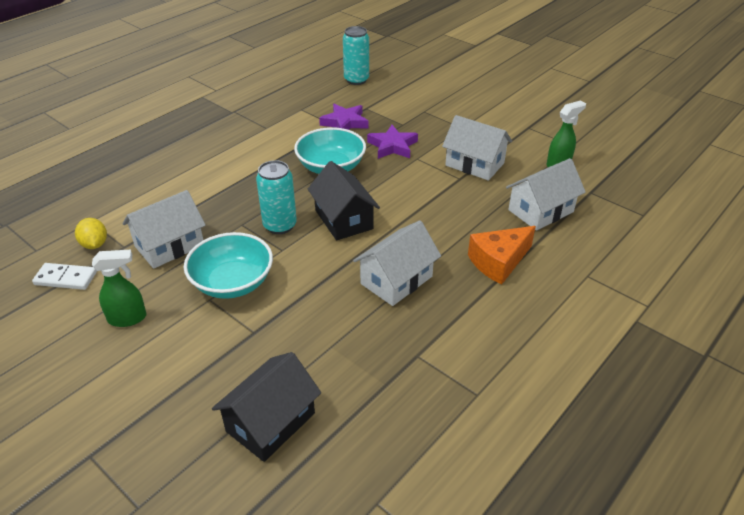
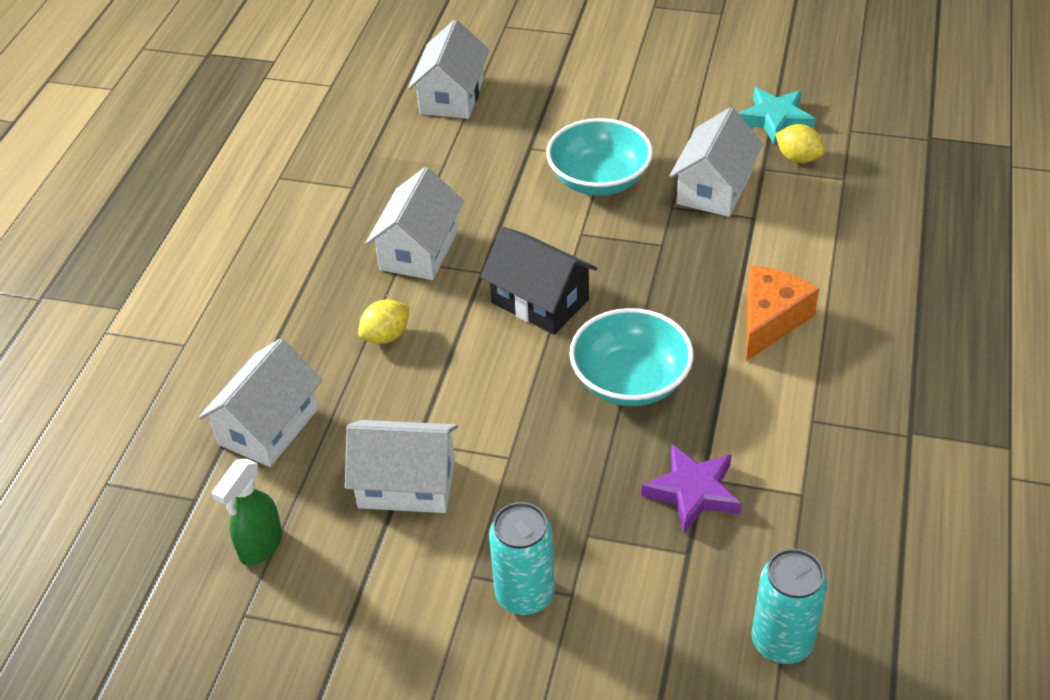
camera: 155 degrees right, 5 degrees up
white domino [32,263,97,290] -> turquoise star [738,88,815,144]
green spray bottle [92,250,147,327] -> none
black house [212,352,321,462] -> white house [408,20,489,119]
turquoise can [256,160,297,234] -> turquoise can moved to [489,502,555,615]
purple star [367,125,418,159] -> none
orange cheese [468,226,536,284] -> orange cheese moved to [746,265,819,361]
none -> yellow lemon [358,299,410,344]

